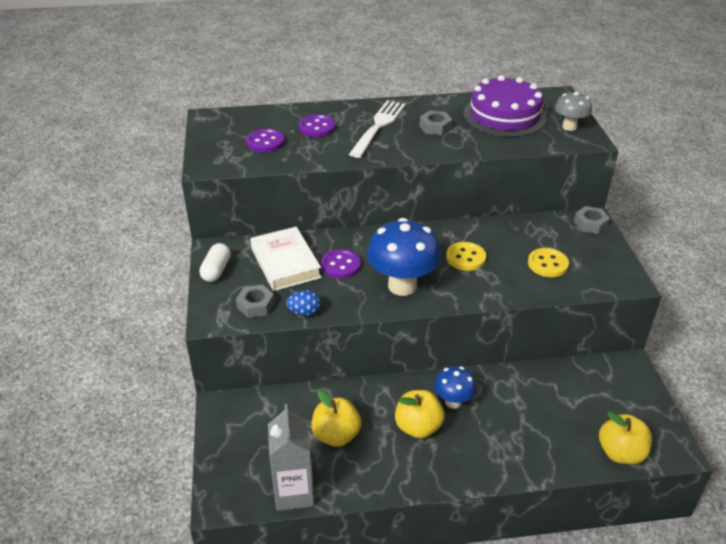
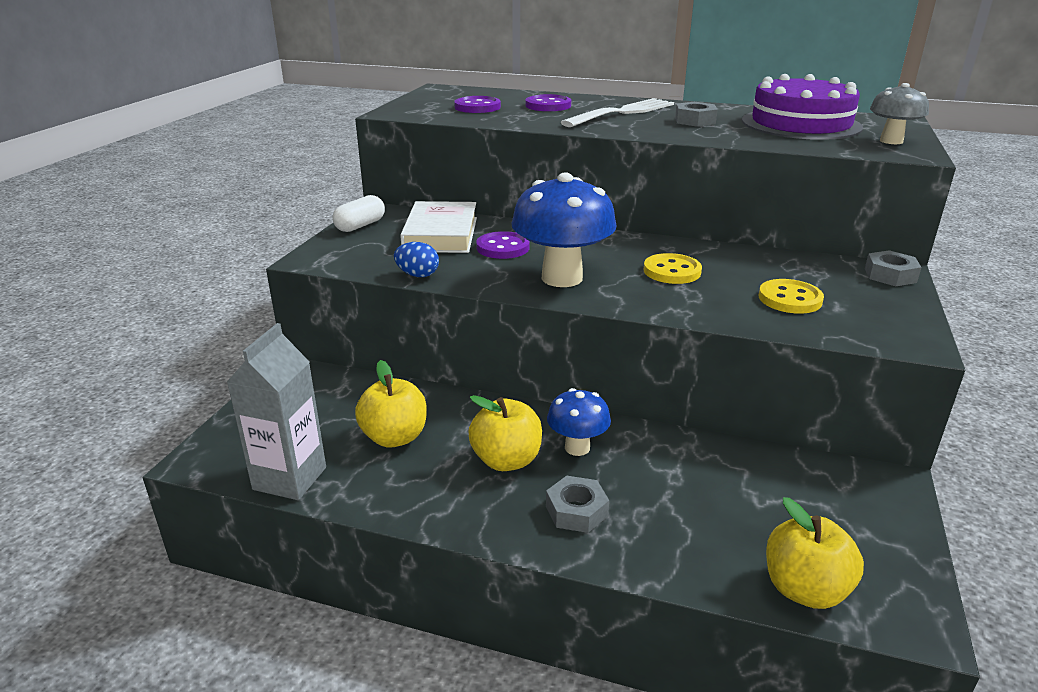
camera: 25 degrees right, 10 degrees down
grey nut [236,285,275,318] -> grey nut moved to [546,476,609,533]

